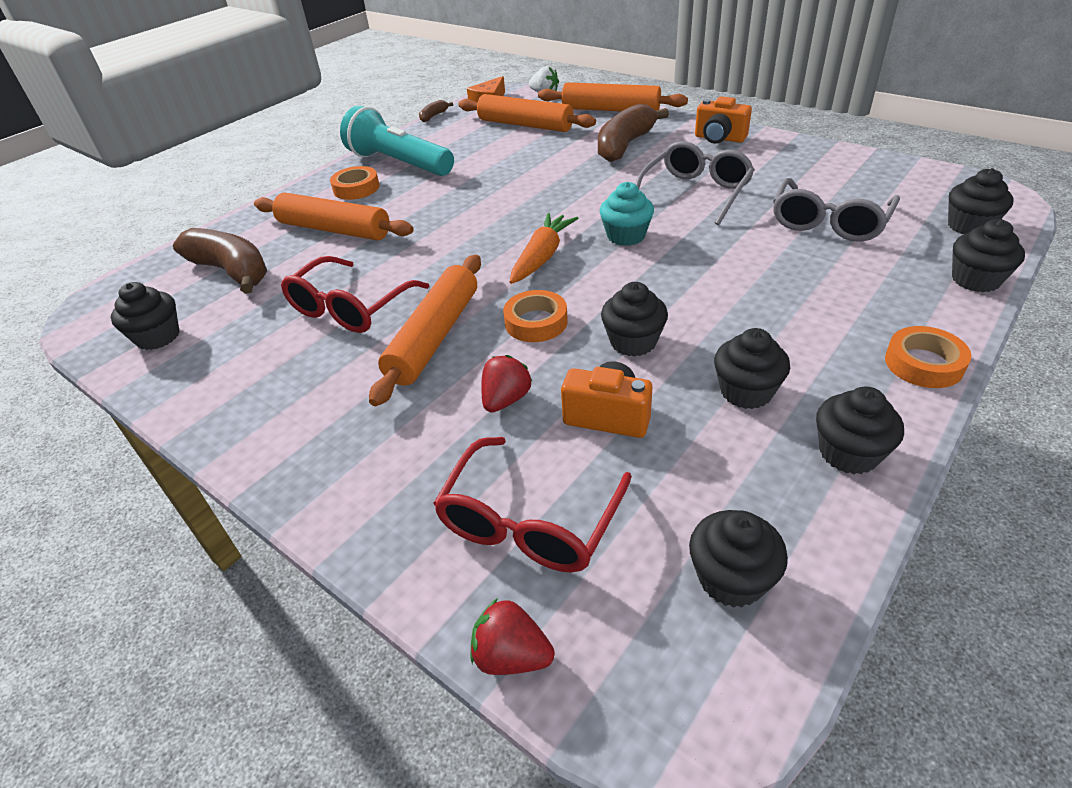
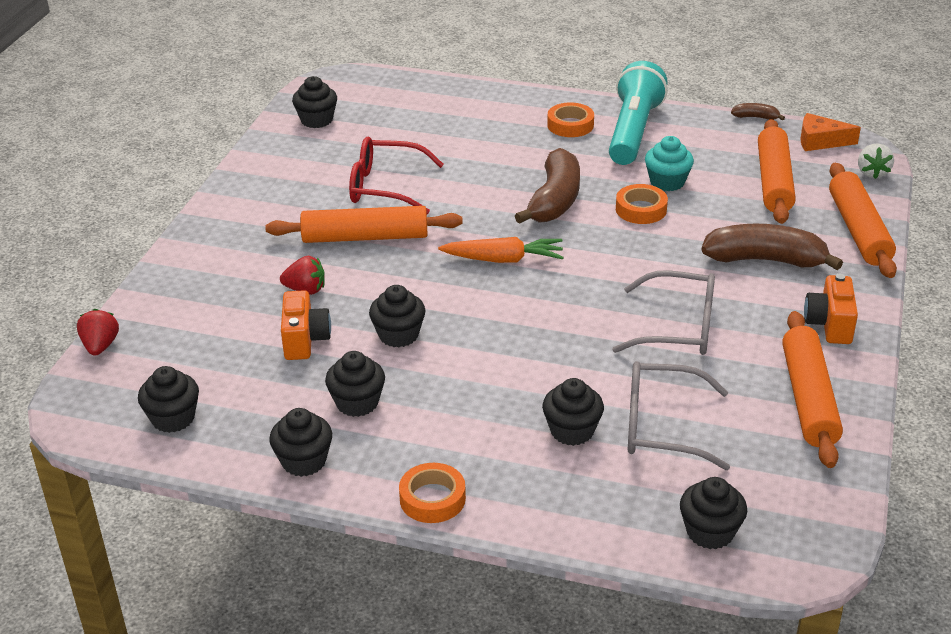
camera: 65 degrees right, 5 degrees down
brown banana [173,228,267,294] -> brown banana moved to [515,148,580,224]
orange rolling pin [254,193,414,241] -> orange rolling pin moved to [782,311,843,468]
red glasses [433,437,632,573] -> none
orange tape [503,290,568,342] -> orange tape moved to [616,184,668,224]
turquoise cupcake [600,182,654,246] -> turquoise cupcake moved to [645,136,694,191]
black cupcake [952,219,1025,292] -> black cupcake moved to [542,378,604,446]

